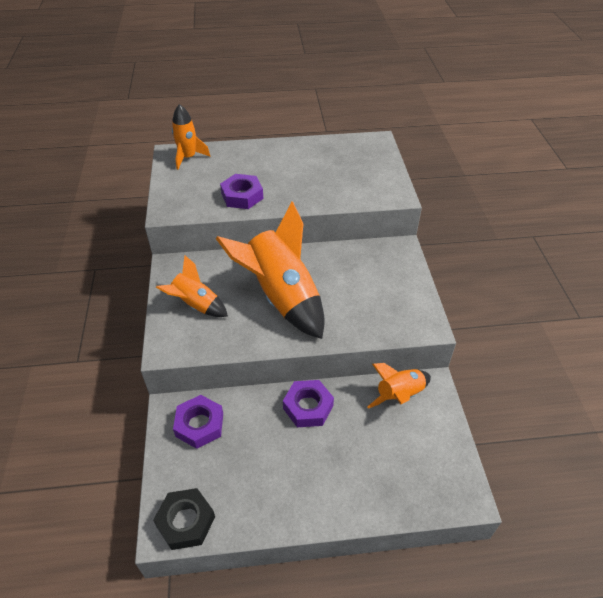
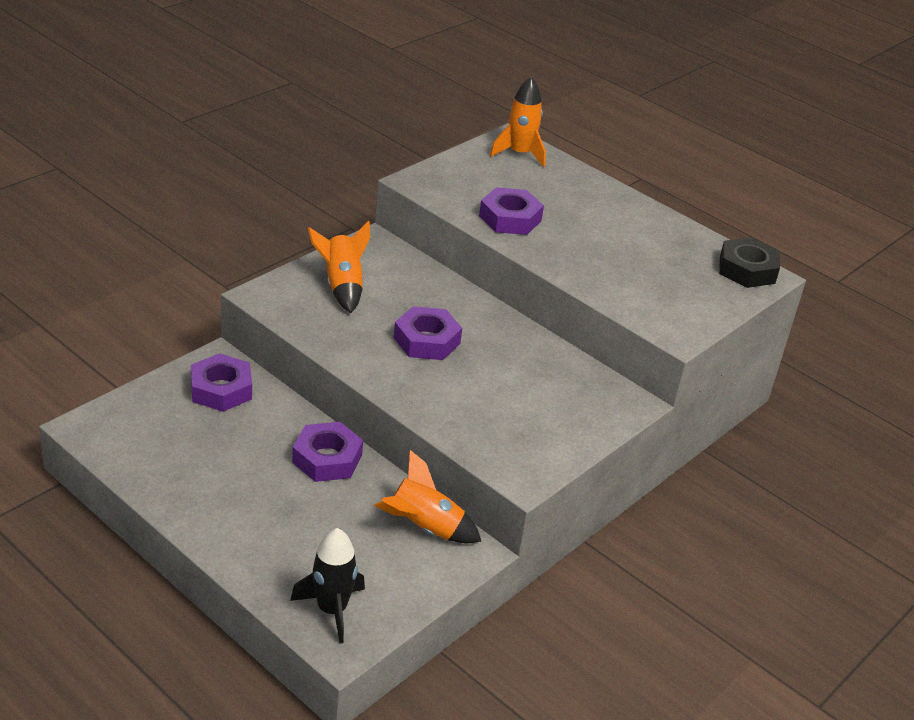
camera: 45 degrees right, 10 degrees down
black nut [153,488,215,550] -> black nut moved to [719,237,780,288]
orange rocket [216,202,325,339] -> purple nut [394,306,462,360]
none -> black rocket [290,528,365,643]

